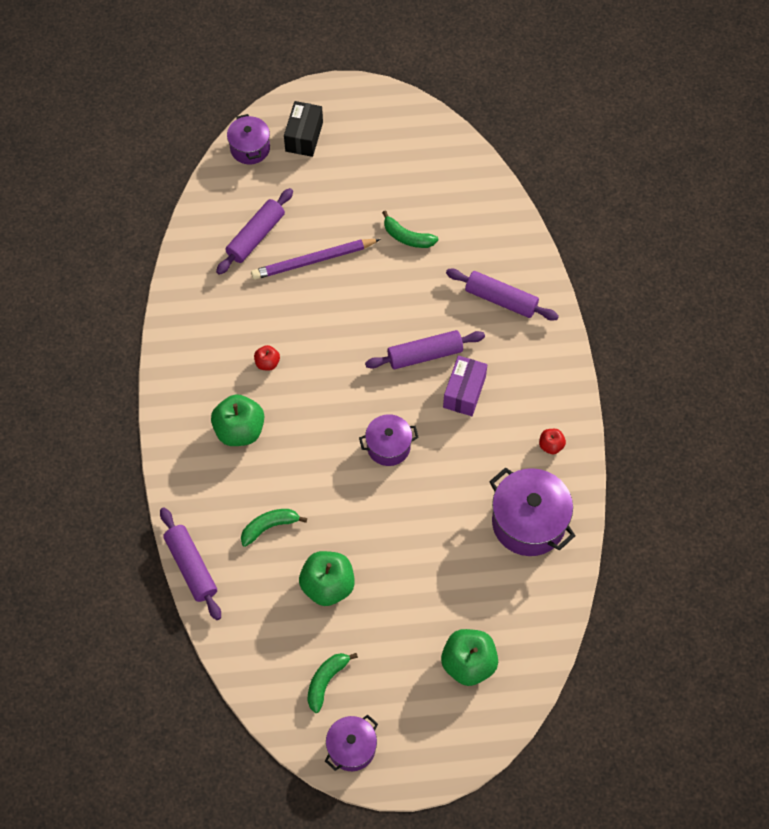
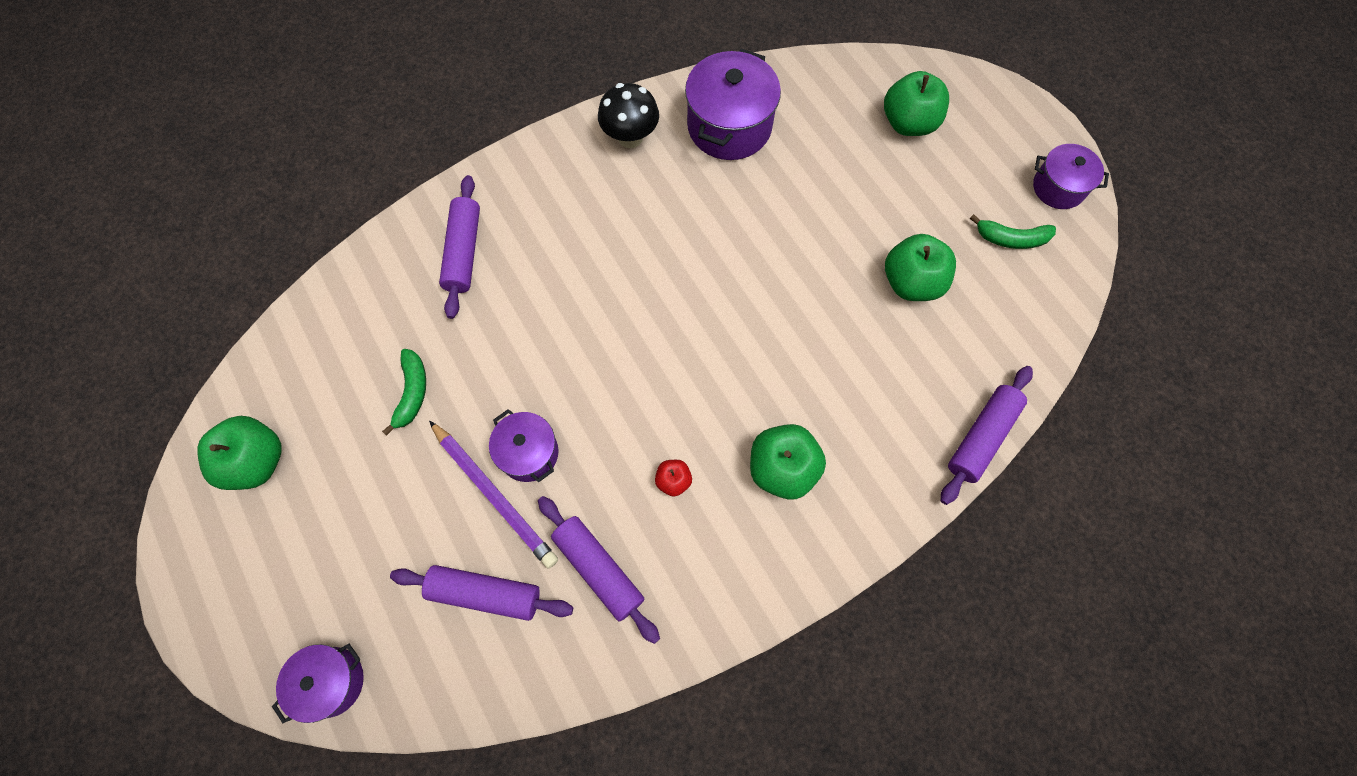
camera: 115 degrees left, 5 degrees up
green banana [241,509,307,547] -> none
black box [284,101,323,157] -> none
purple pot [359,414,419,466] -> purple pot moved to [489,409,559,482]
purple rolling pin [365,330,485,369] -> purple rolling pin moved to [538,496,660,644]
purple box [443,356,487,416] -> none
red apple [539,429,566,454] -> black mushroom [598,83,659,148]
none -> green apple [197,416,282,490]

